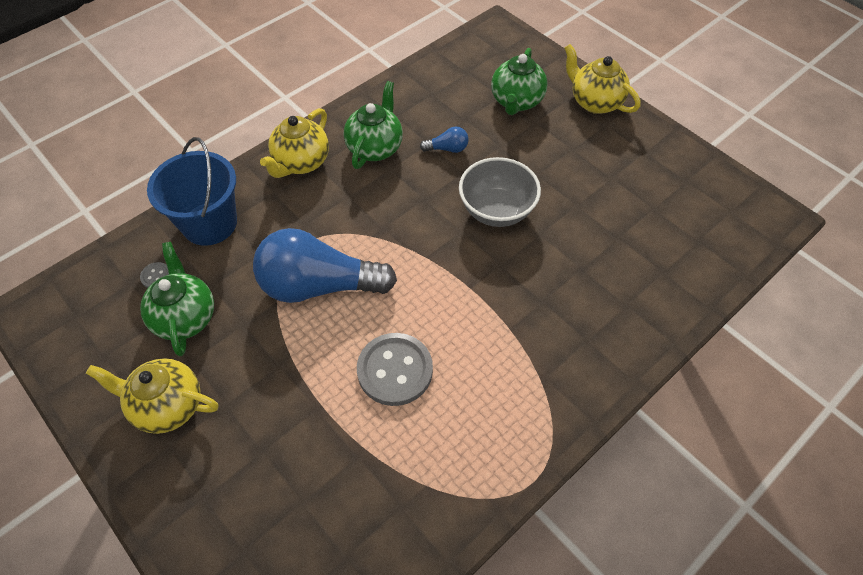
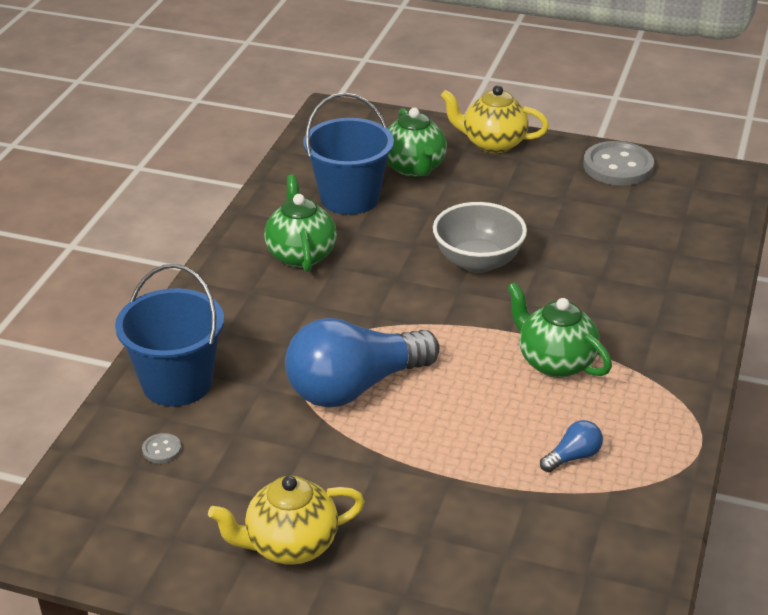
camera: 30 degrees left, 20 degrees down
green teapot [140,242,214,356] -> green teapot moved to [507,282,612,378]
yellow teapot [260,108,329,178] -> none
grey button [357,333,433,406] -> grey button moved to [583,141,654,186]
blue light bulb [420,127,469,153] -> blue light bulb moved to [540,420,603,472]
none -> blue bucket [303,93,394,215]

